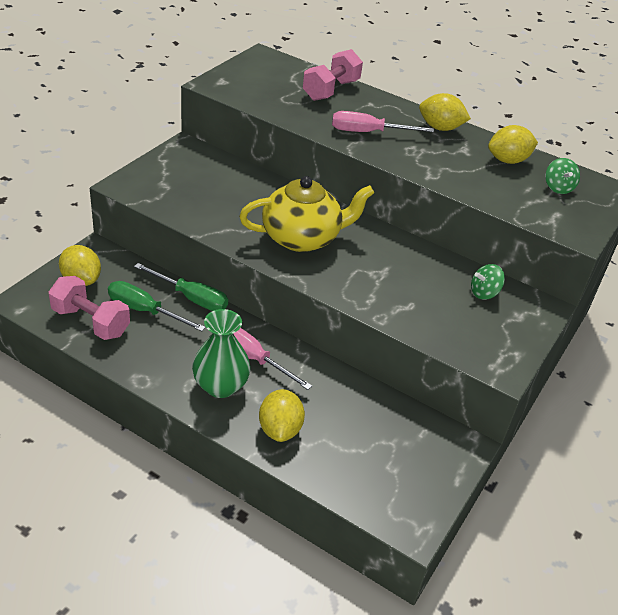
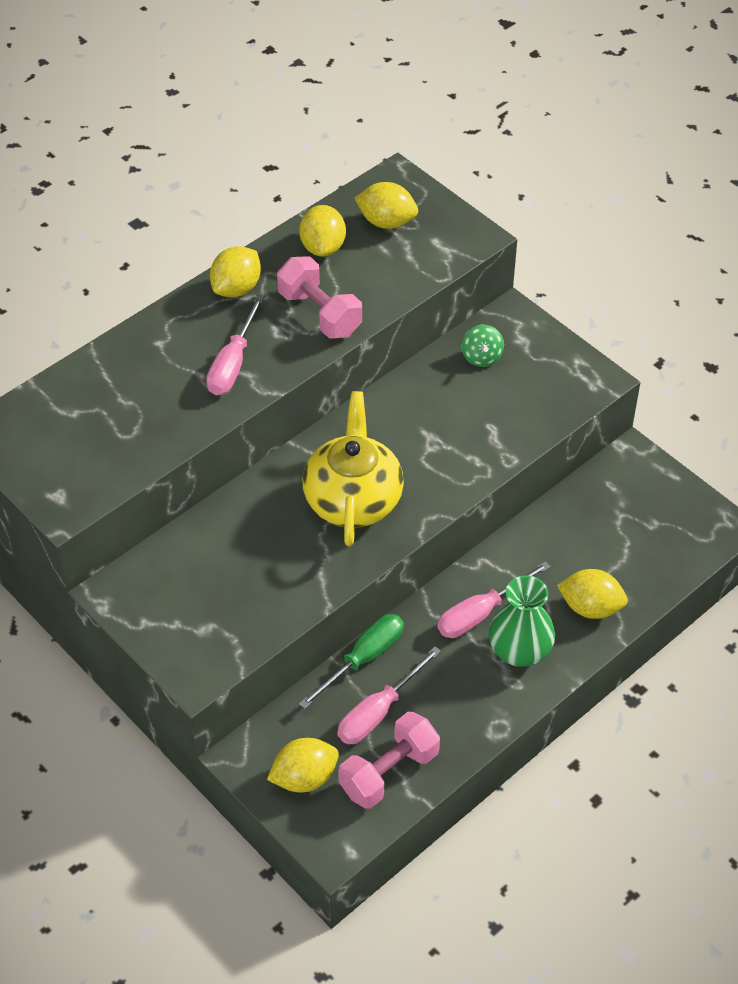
camera: 70 degrees left, 10 degrees up
green screwdriver [108,281,206,332] -> pink screwdriver [337,646,441,744]
pink dumbbell [303,49,363,101] -> pink dumbbell moved to [277,256,362,339]
green spinning top [545,158,580,194] -> yellow lemon [355,182,418,229]

